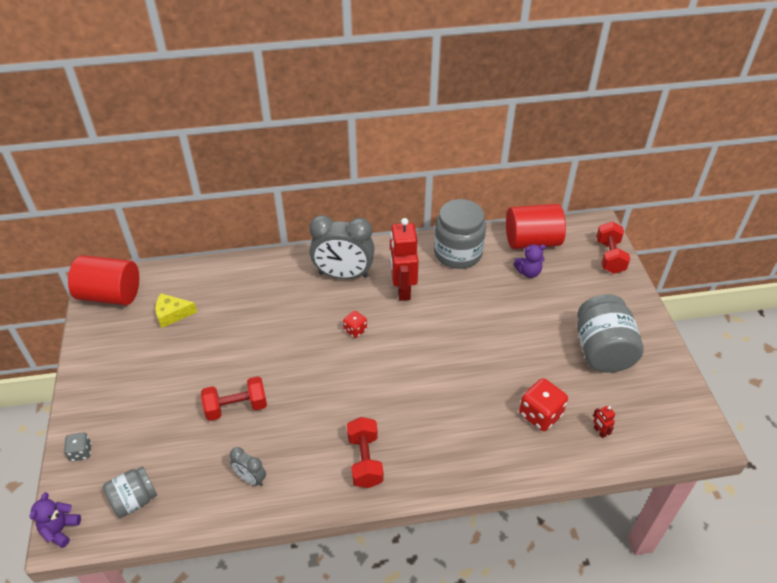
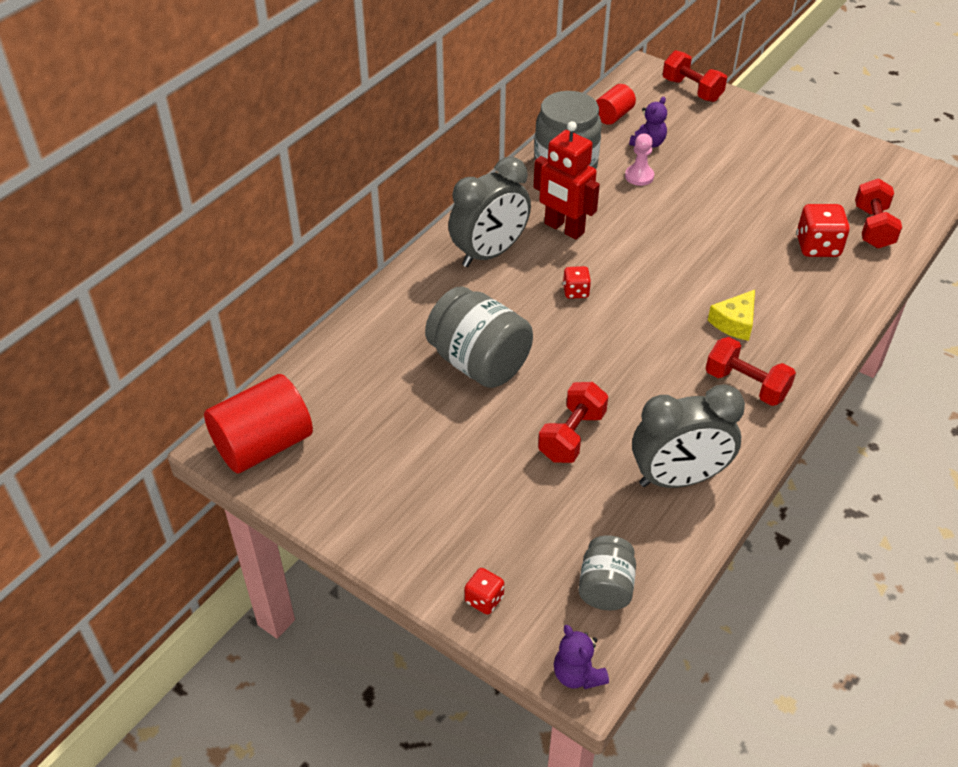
camera: 45 degrees left, 0 degrees up
grey dice [64,433,92,461] -> red dice [465,568,504,615]
yellow cheese [155,293,197,328] -> yellow cheese moved to [708,290,755,341]
grey clock [230,447,266,486] -> grey clock [632,384,745,488], size x2.09
red cylinder [506,204,566,249] -> red cylinder [596,84,636,125], size x0.55
grey jar [577,294,644,373] -> grey jar moved to [425,286,533,388]
red robot [593,405,615,438] -> red dumbbell [855,178,902,248]
none -> pink pawn [625,133,654,186]

